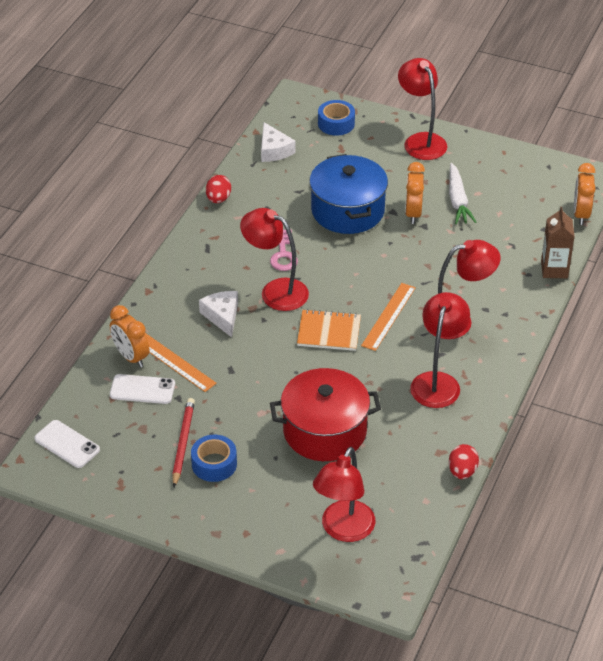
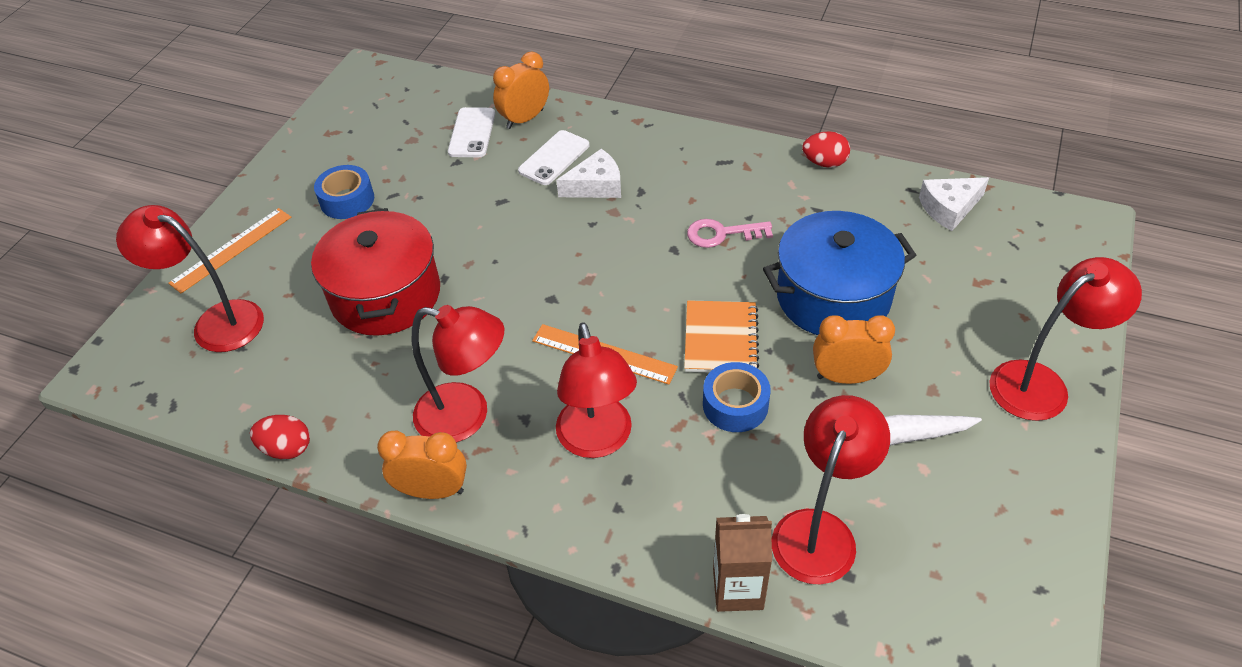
camera: 90 degrees right, 5 degrees up
white phone [34,420,100,468] -> white phone moved to [518,130,589,185]
orange ruler [145,333,217,392] -> orange ruler moved to [168,208,291,293]
red pencil [172,398,195,487] -> none
red lamp [240,208,309,311] -> red lamp moved to [772,395,890,585]
orange notebook [297,309,361,351] -> orange notebook moved to [684,300,759,373]
blue tape [318,100,355,136] -> blue tape moved to [703,362,771,432]
orange clock [574,163,596,225] -> orange clock moved to [377,430,467,499]

